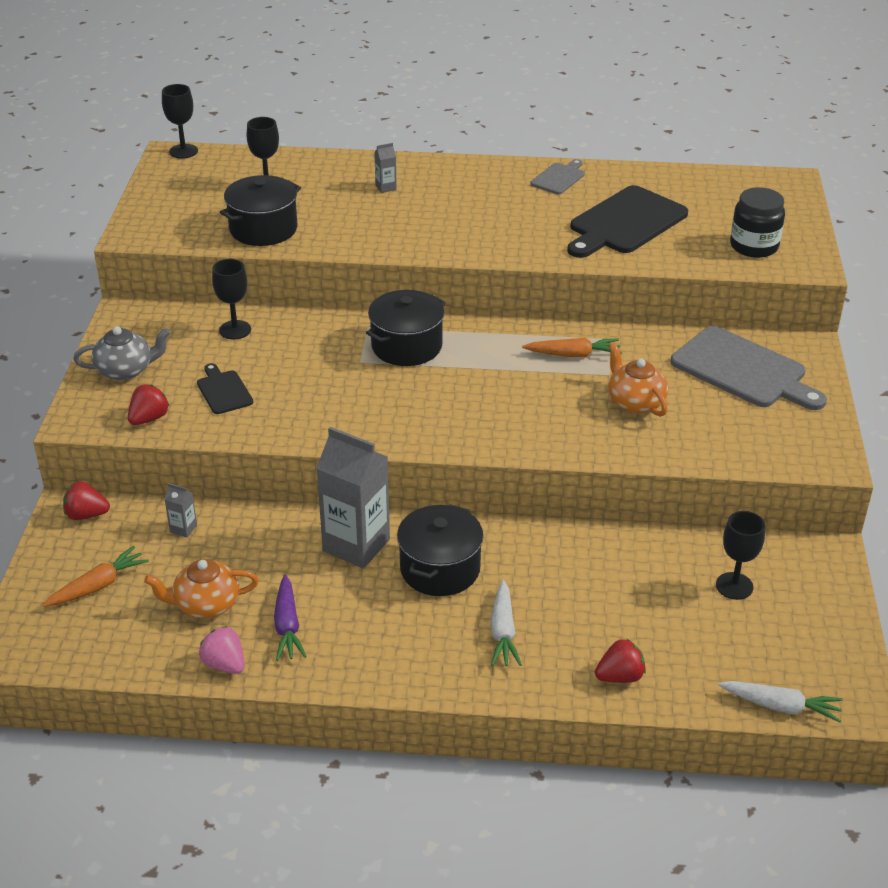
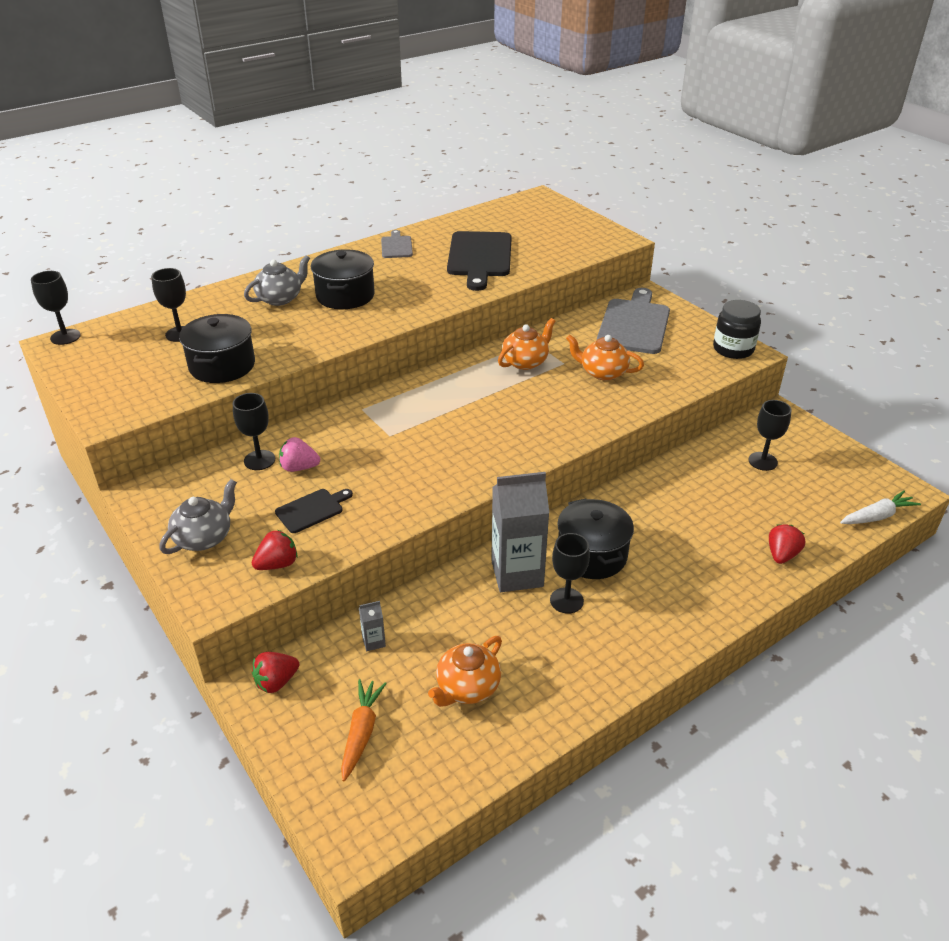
camera: 40 degrees left, 0 degrees up
red strawberry [128,385,170,425] -> red strawberry turned 60 degrees clockwise [252,530,298,570]
black cutting board [197,363,253,414] -> black cutting board turned 120 degrees clockwise [275,489,353,533]
pink strawberry [199,626,245,674] -> pink strawberry moved to [279,437,320,472]
purple carrot [274,575,307,661] -> none
black pot [366,290,446,366] -> black pot moved to [311,249,375,309]
grey carton [374,143,397,193] -> grey teapot [244,255,310,306]
white carrot [491,580,522,666] -> none
orange carrot [522,338,622,357] -> orange teapot [498,318,556,370]
grey cutting board [671,326,827,410] -> grey cutting board turned 75 degrees counterclockwise [597,288,670,354]
black jar [730,187,785,258] -> black jar moved to [713,300,761,359]
none -> black goblet [550,533,590,614]

